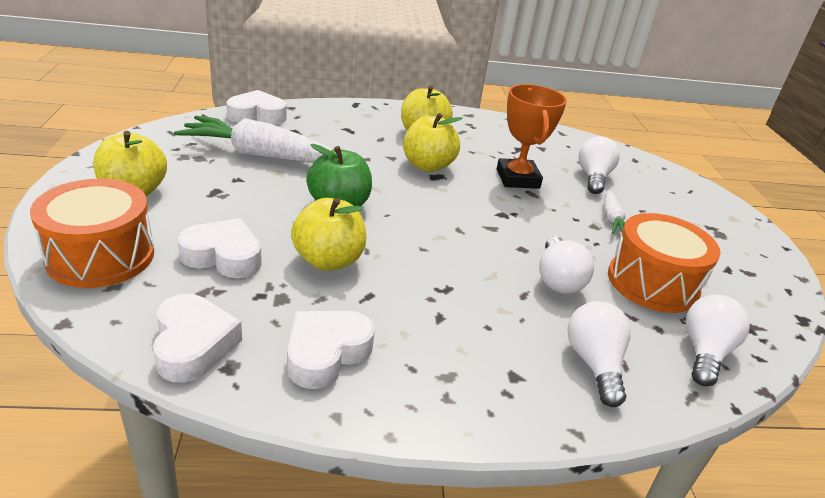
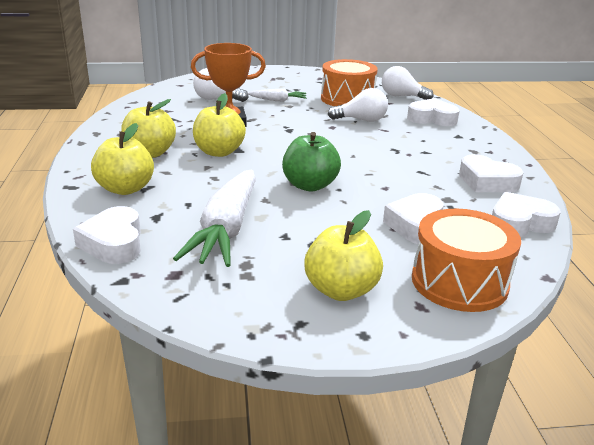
camera: 90 degrees left, 5 degrees down
yellow apple [291,198,367,271] -> yellow apple moved to [91,123,154,195]
white light bulb [567,301,631,407] -> white heart [407,98,460,126]

